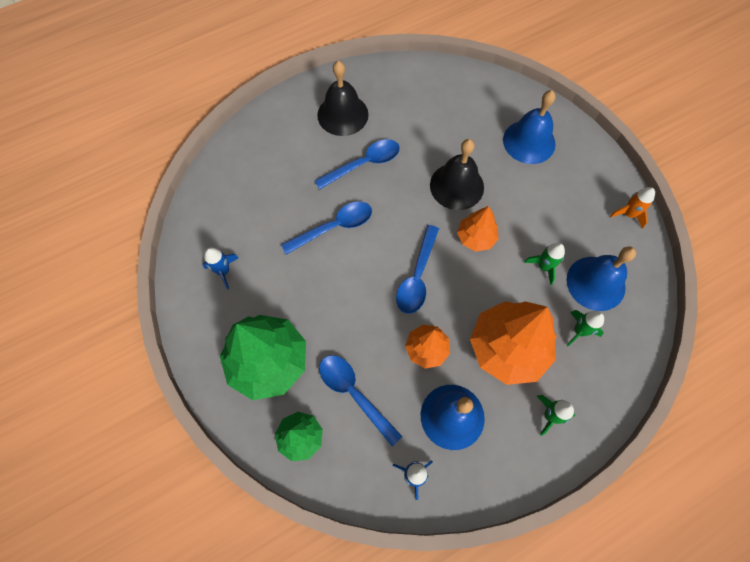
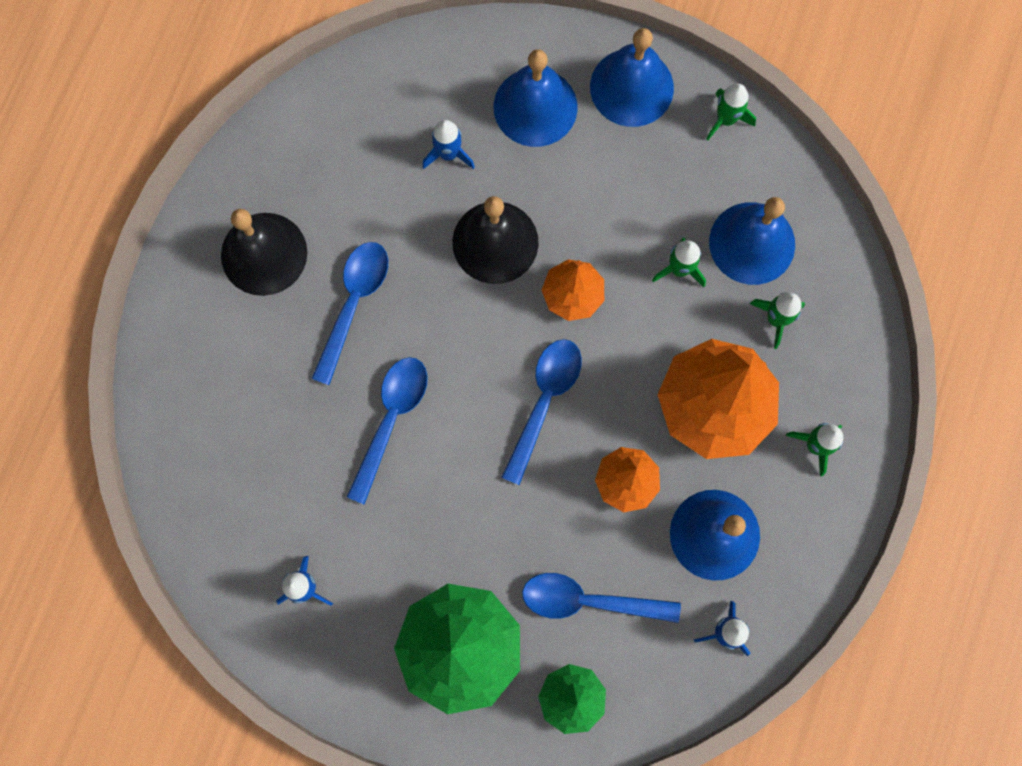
camera: 40 degrees left, 10 degrees up
blue spoon [396,225,439,314] -> blue spoon turned 135 degrees counterclockwise [501,339,582,485]
orange rocket [610,187,655,229] -> green rocket [706,84,756,140]
none -> blue rocket [422,120,475,169]
none -> blue bell [590,28,674,127]

